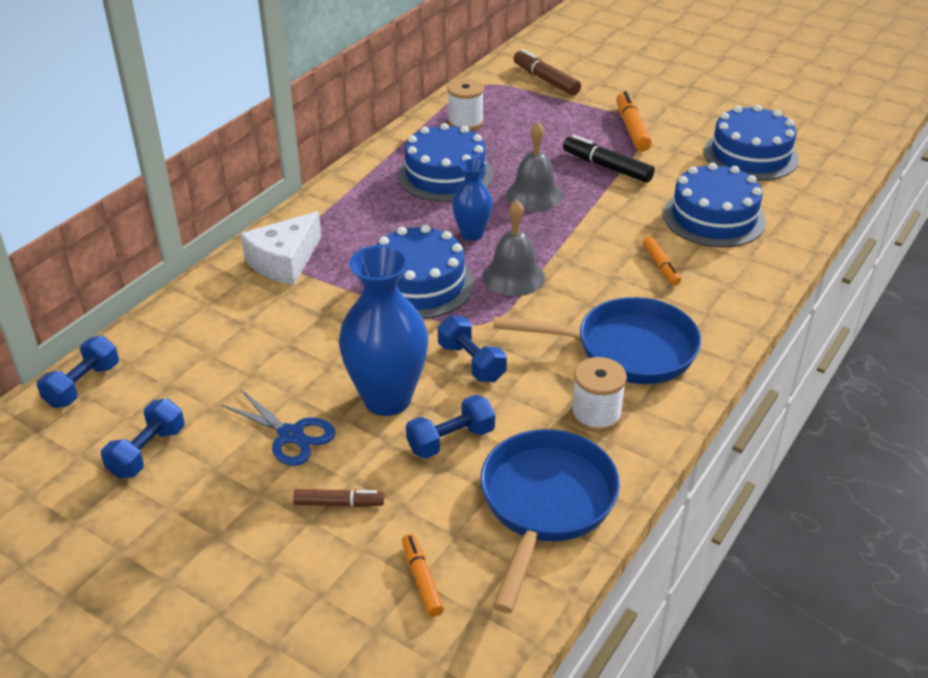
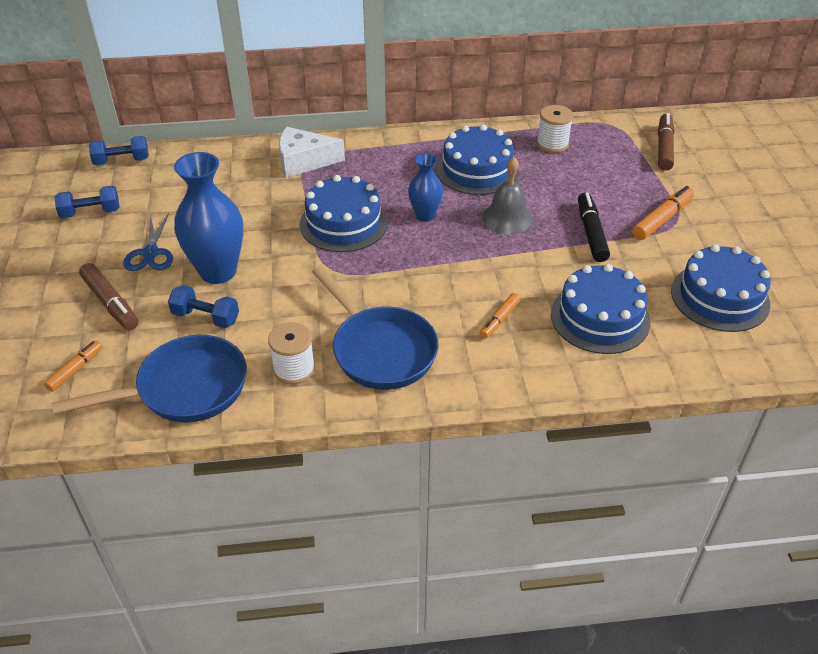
camera: 50 degrees right, 5 degrees up
brown marker [293,489,384,507] -> brown marker [79,263,138,330], size x1.59
blue dumbbell [438,315,507,382] -> none
grey bell [483,200,545,296] -> none

